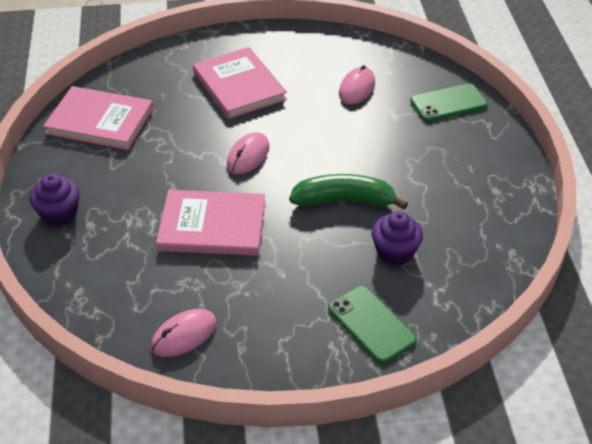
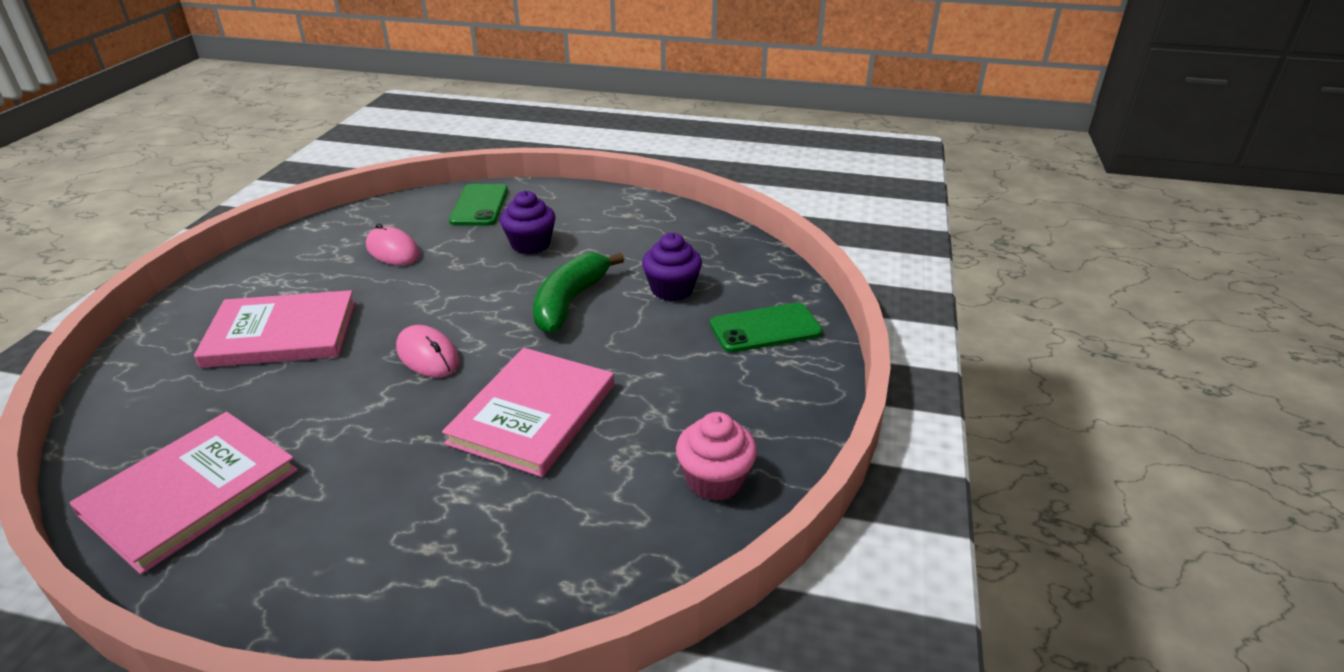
camera: 70 degrees left, 10 degrees down
purple cupcake [29,173,80,227] -> purple cupcake moved to [500,191,556,254]
pink mouse [151,309,217,357] -> pink cupcake [676,412,757,501]

